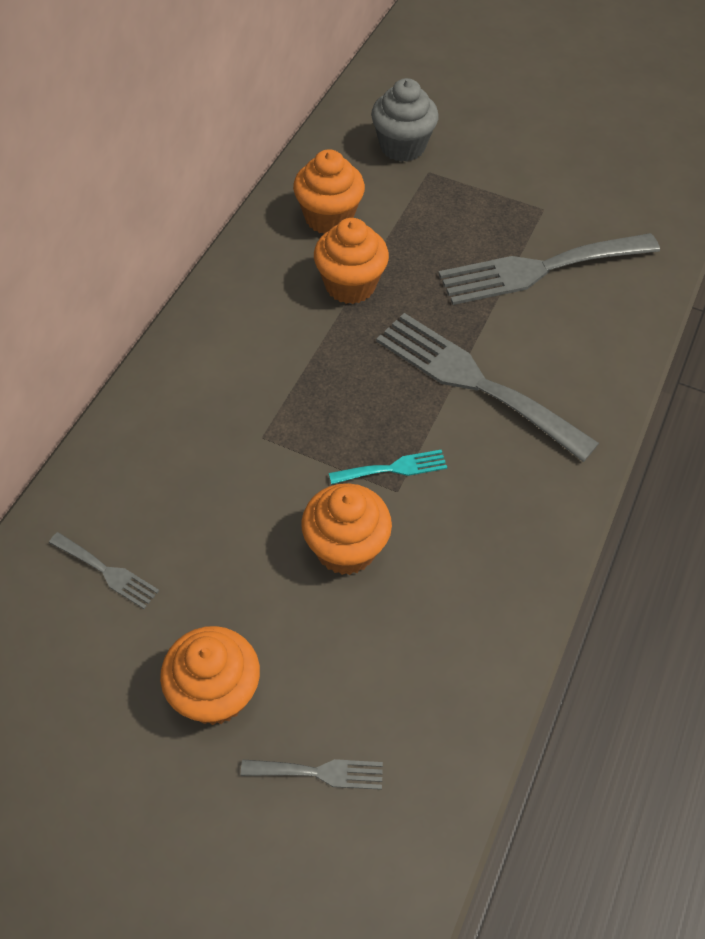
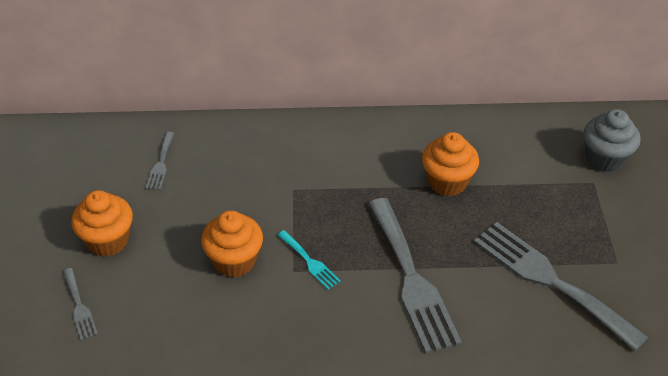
camera: 65 degrees right, 10 degrees down
orange cupcake [293,149,365,234] -> none
grey fork [376,313,599,462] -> grey fork turned 150 degrees clockwise [368,198,462,353]

